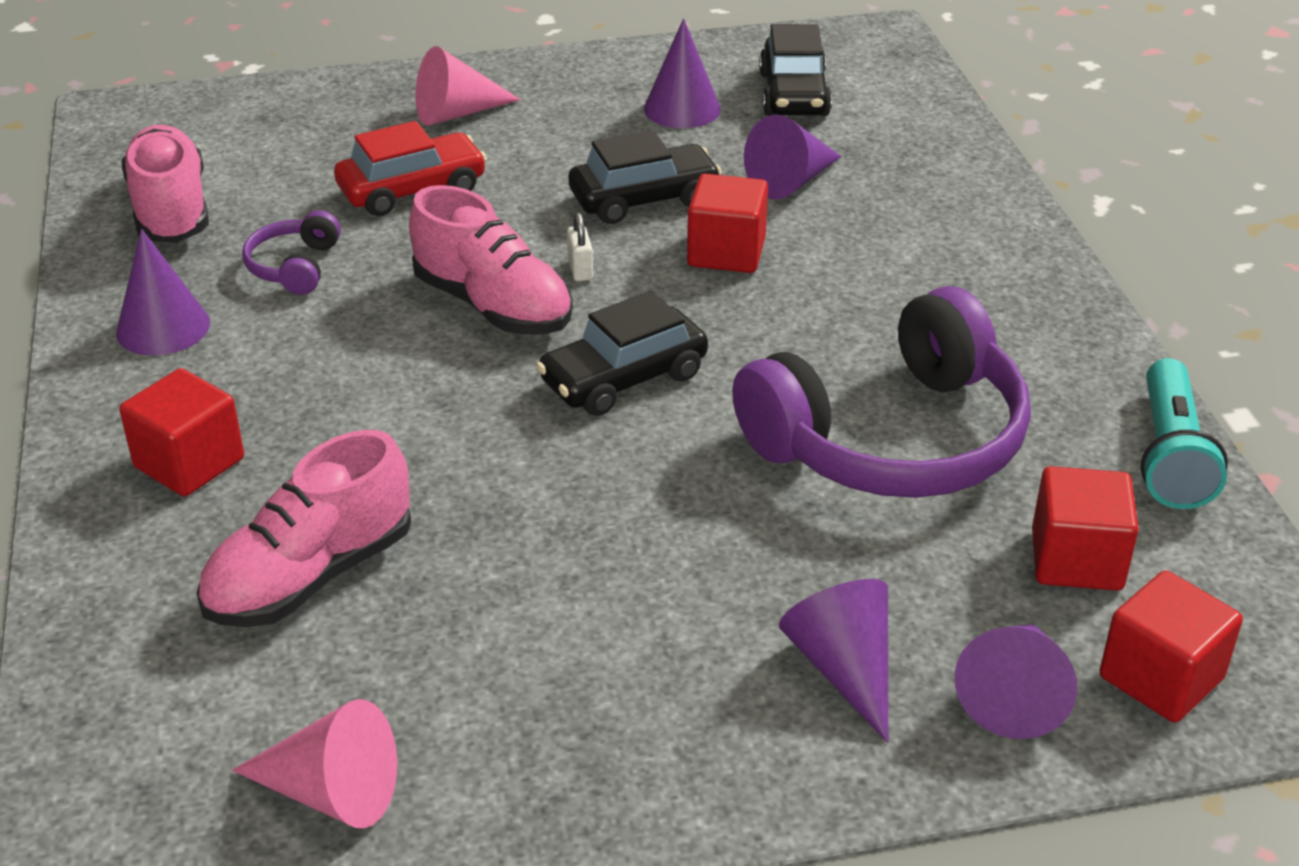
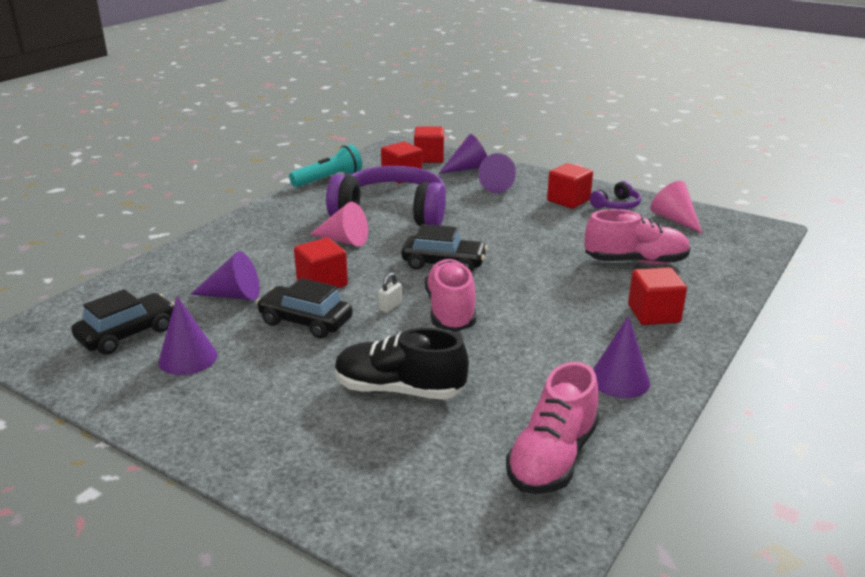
camera: 135 degrees left, 10 degrees down
purple headphones [242,210,341,295] -> purple headphones moved to [590,181,641,209]
red car [334,121,487,216] -> black shoe [335,328,469,400]
pink cone [416,46,521,126] -> pink cone moved to [309,202,368,246]
none -> red cube [547,163,593,209]

